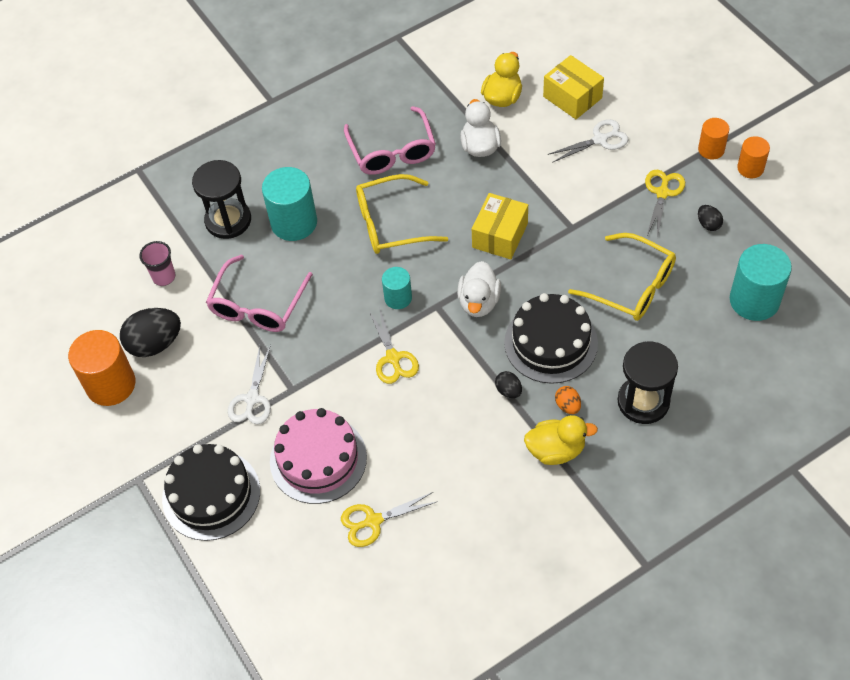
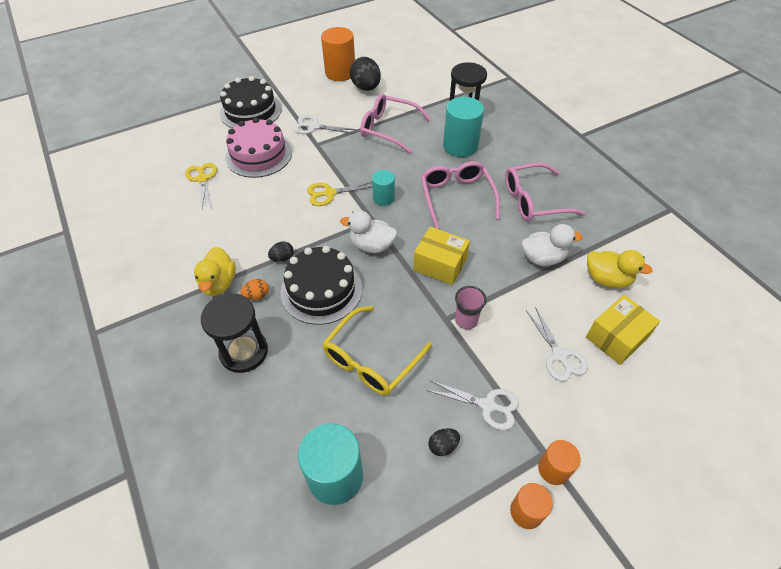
camera: 90 degrees right, 5 degrees down
pink cup [139,241,175,286] -> pink cup moved to [455,286,486,329]
yellow glasses [356,174,448,254] -> pink glasses [421,161,500,229]
yellow scissors [645,170,685,238] -> white scissors [426,380,519,430]

